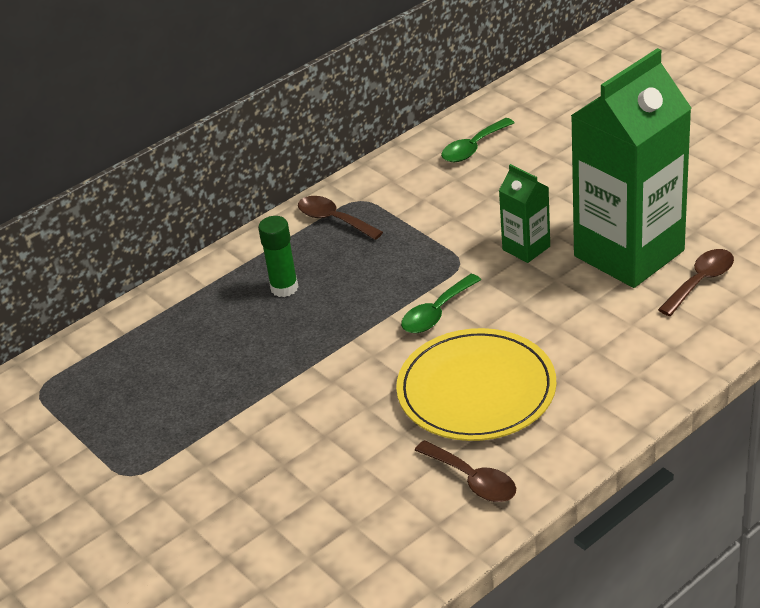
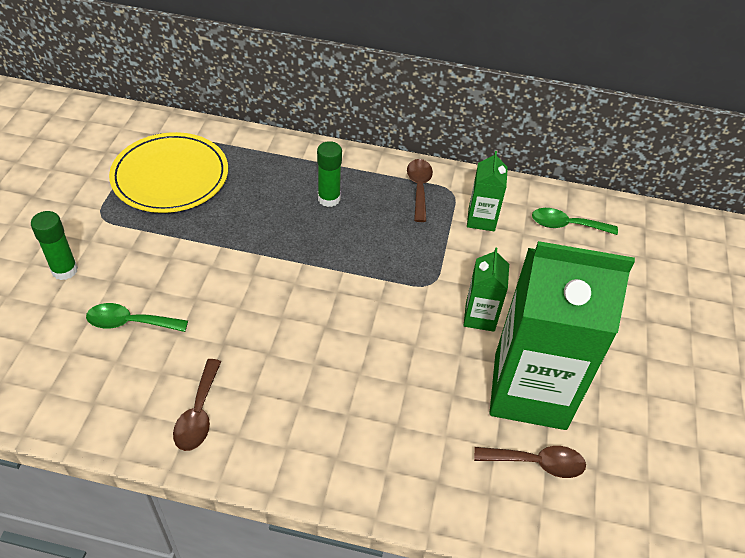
camera: 45 degrees right, 10 degrees up
yellow plate [396,328,556,441] -> yellow plate moved to [109,132,228,213]
green spoon [401,274,481,333] -> green spoon moved to [86,303,188,332]
none -> green glue stick [31,211,78,280]
none -> green carton [467,151,508,231]

